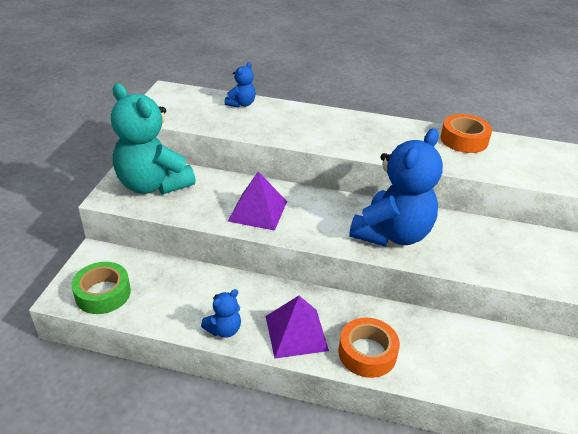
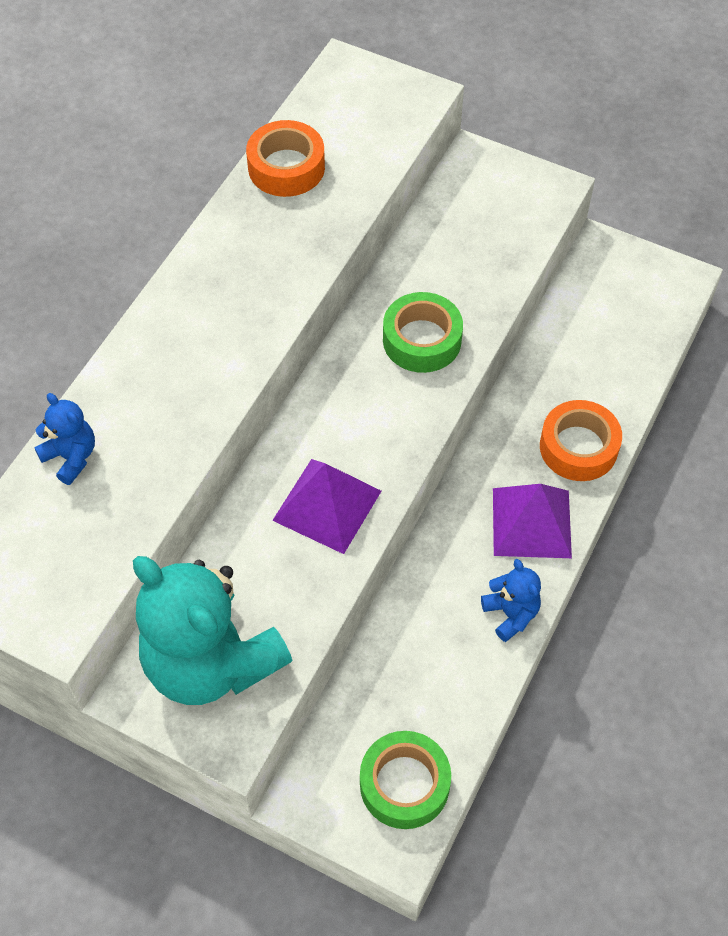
camera: 75 degrees left, 20 degrees up
turquoise teddy bear [111,83,196,194] -> turquoise teddy bear turned 75 degrees clockwise [133,556,293,705]
blue teddy bear [349,128,443,247] -> green tape [383,292,463,373]

